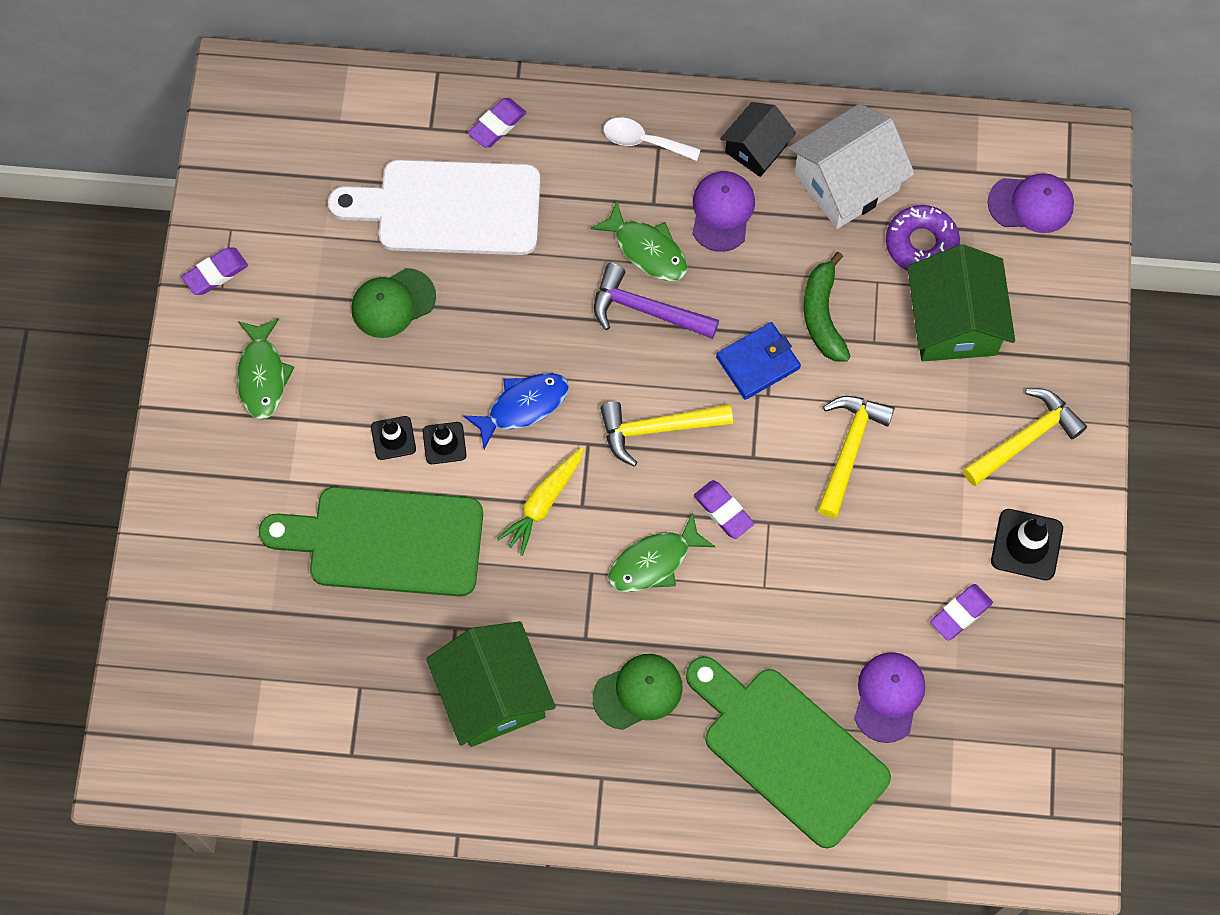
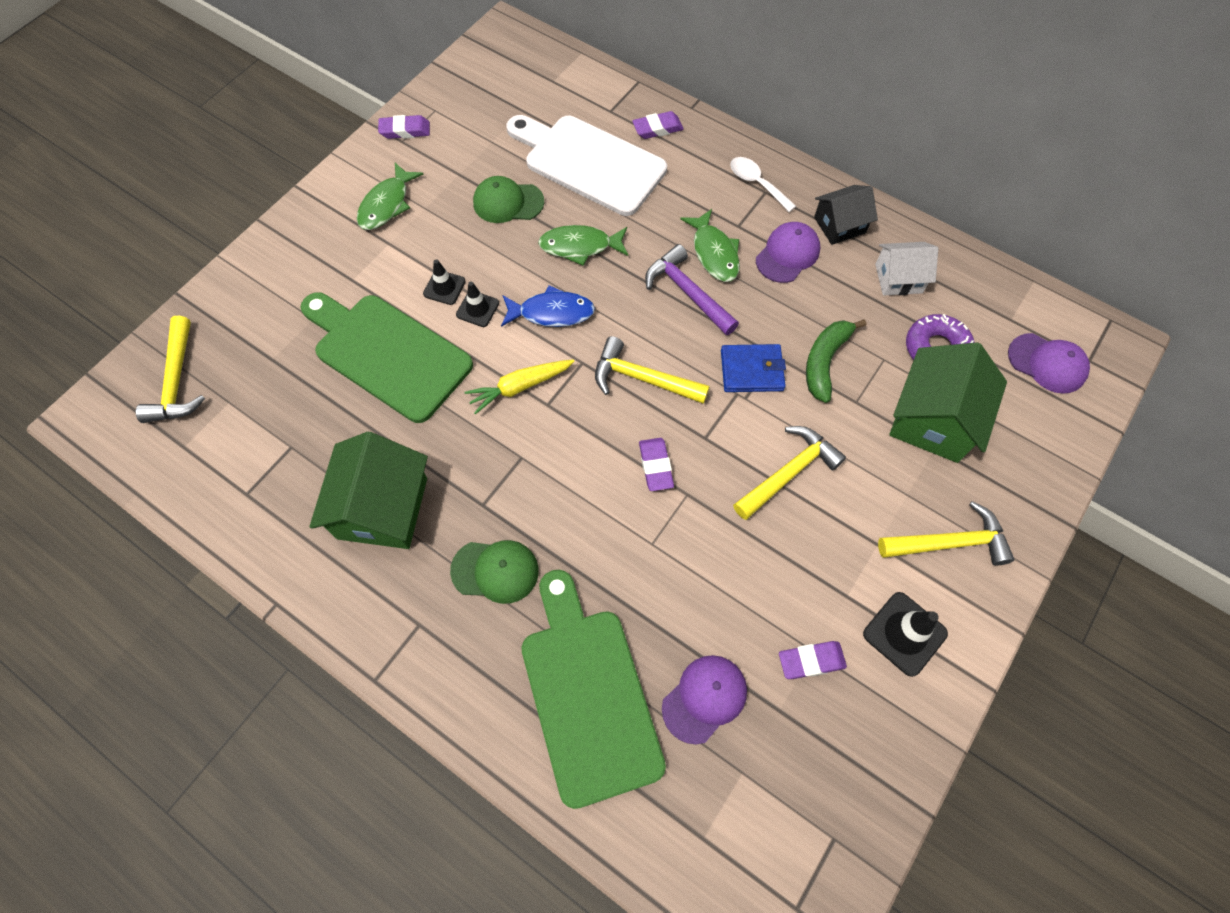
camera: 30 degrees right, 5 degrees down
green fish [608,512,715,592] -> green fish moved to [538,225,628,266]
white house [788,104,915,229] -> white house [875,242,938,296], size x0.60
none -> yellow hammer [136,316,205,423]

